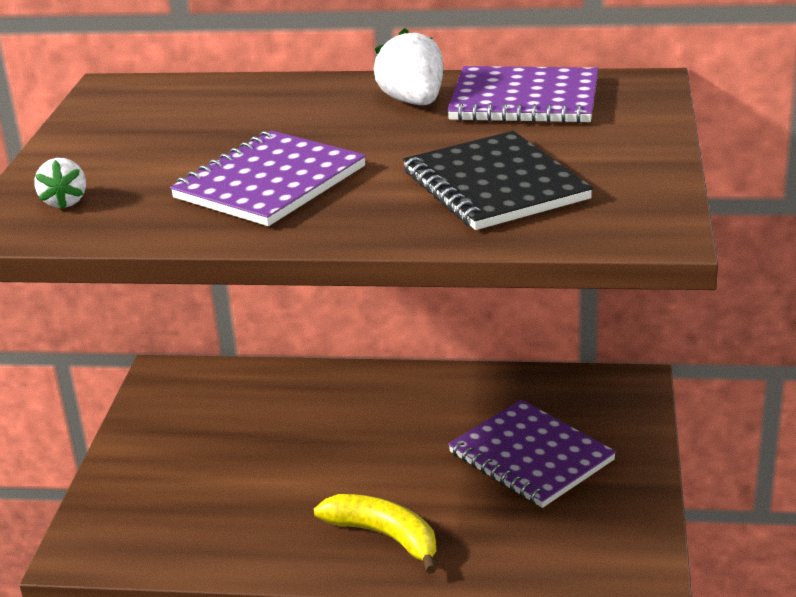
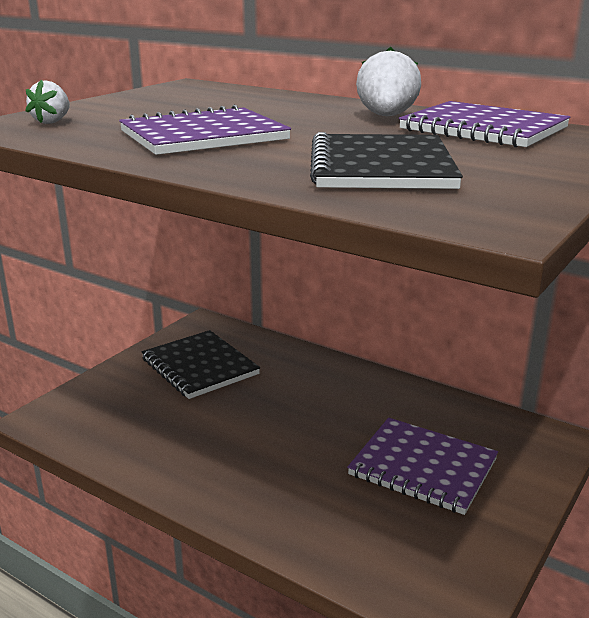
camera: 25 degrees right, 5 degrees down
yellow banana [314,494,437,574] -> none
purple notebook [448,399,616,508] -> purple notebook turned 45 degrees counterclockwise [347,418,498,515]
none -> black notebook [142,330,260,399]

